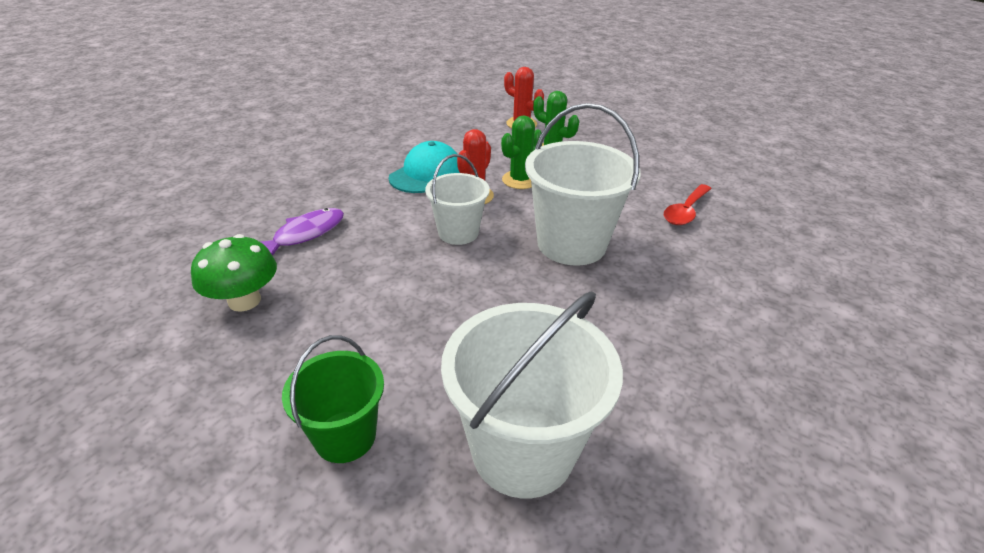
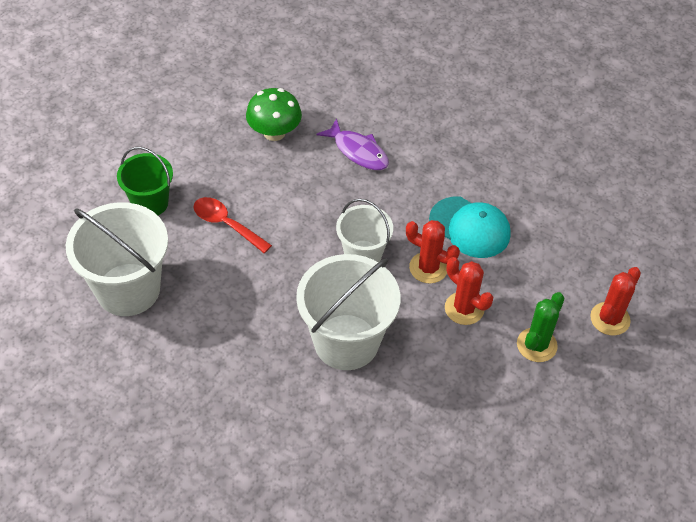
camera: 90 degrees right, 15 degrees up
green cactus [501,116,542,189] -> red cactus [445,257,493,325]
red spoon [664,184,711,225] -> red spoon moved to [193,197,272,253]

